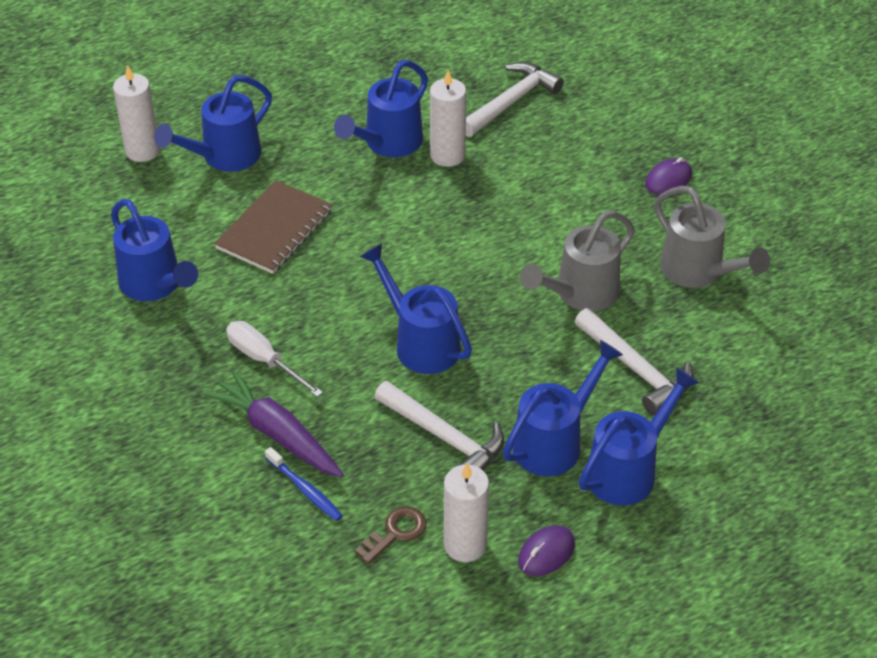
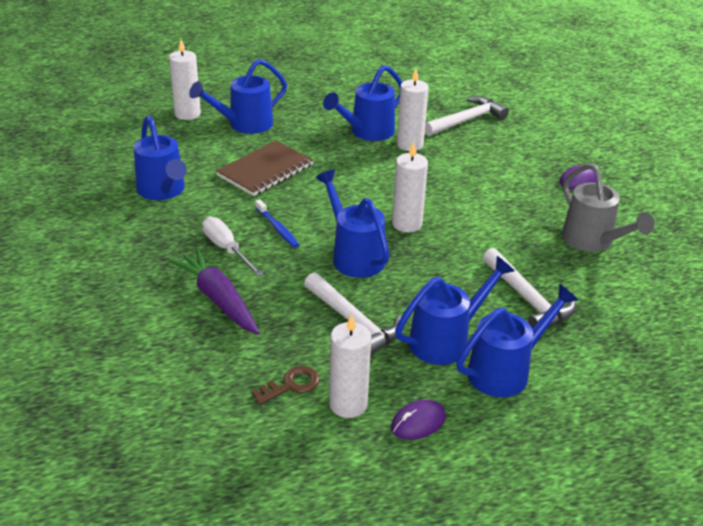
camera: 10 degrees right, 10 degrees down
blue toothbrush [265,447,343,521] -> blue toothbrush moved to [255,199,299,248]
grey watering can [520,211,635,311] -> none
none -> white candle [392,142,428,232]

